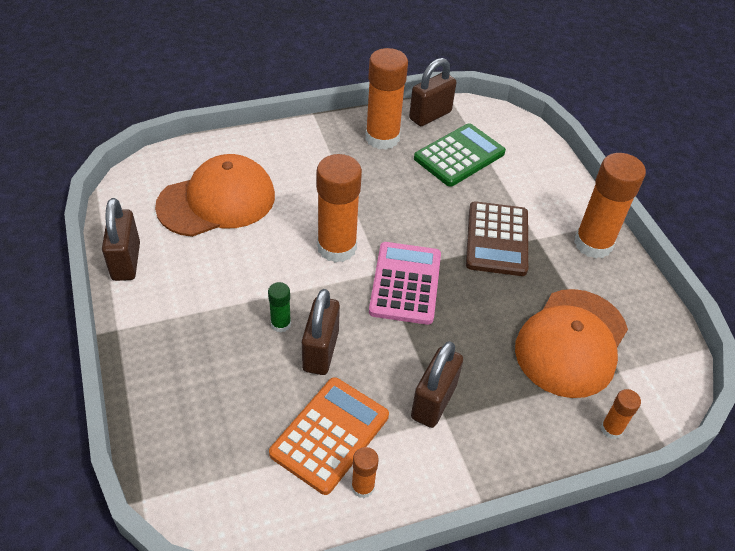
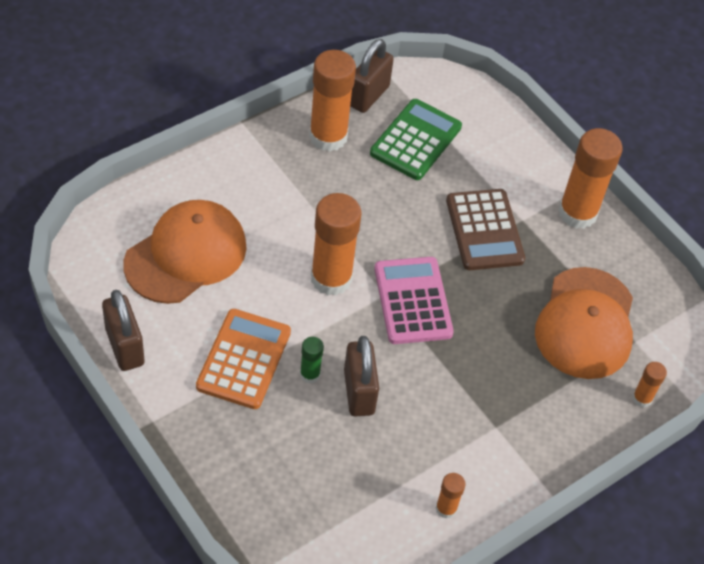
camera: 20 degrees left, 5 degrees up
orange calculator [269,377,389,495] -> orange calculator moved to [196,309,291,409]
brown padlock [411,341,463,428] -> none

